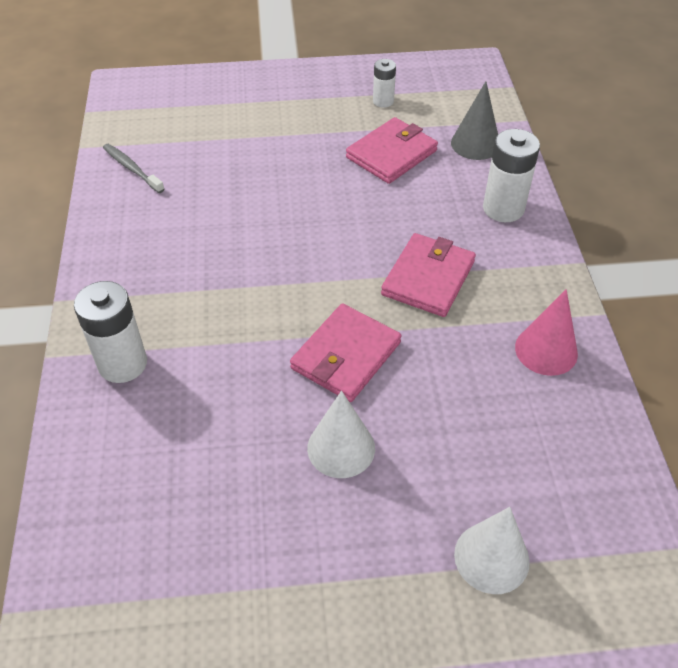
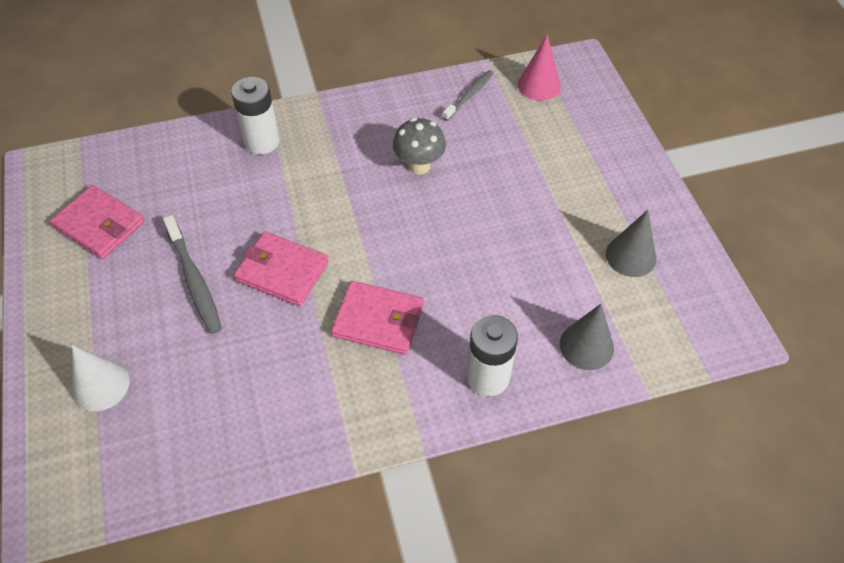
camera: 80 degrees right, 5 degrees up
white cone [307,391,375,478] -> grey toothbrush [163,215,222,334]
pink wallet [346,117,438,184] -> pink wallet moved to [50,185,145,259]
white battery [373,59,396,108] -> grey cone [606,210,656,277]
pink cone [515,289,578,376] -> pink cone moved to [518,35,561,101]
none -> grey mushroom [393,118,446,175]

